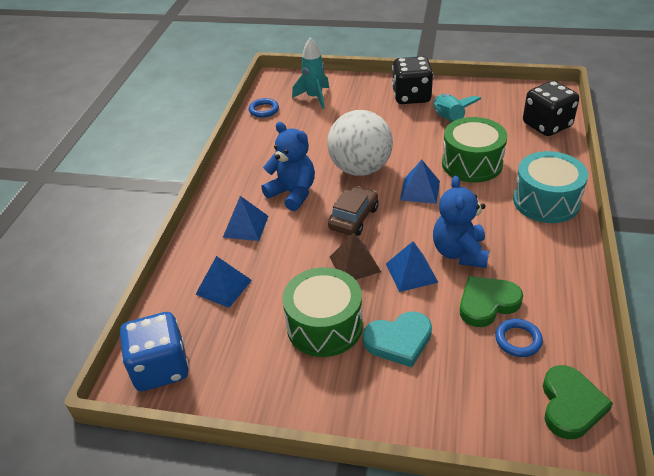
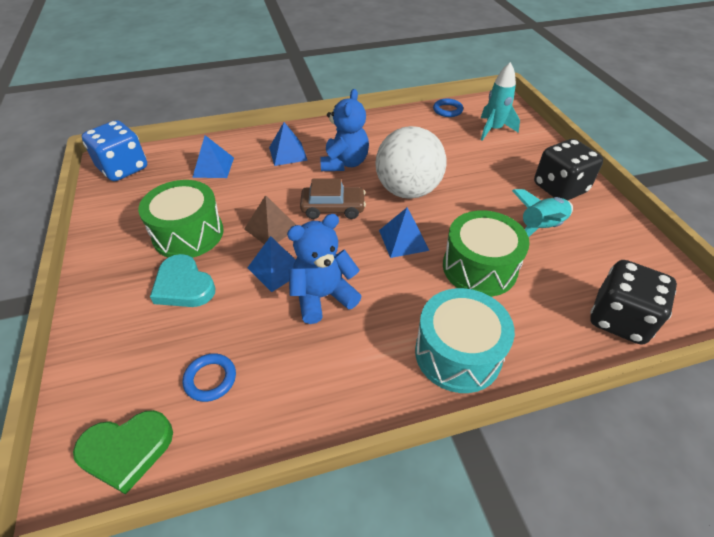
camera: 60 degrees right, 5 degrees up
green heart [460,276,523,327] -> none

